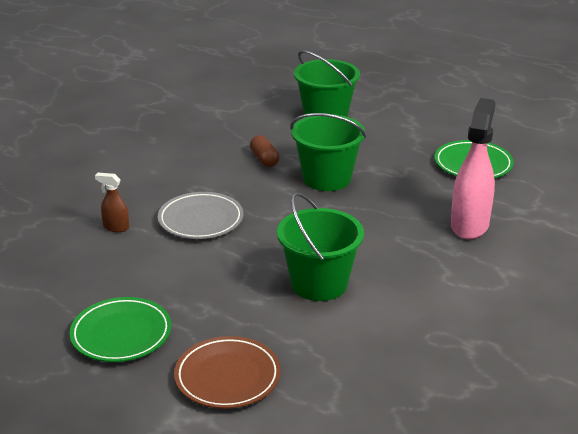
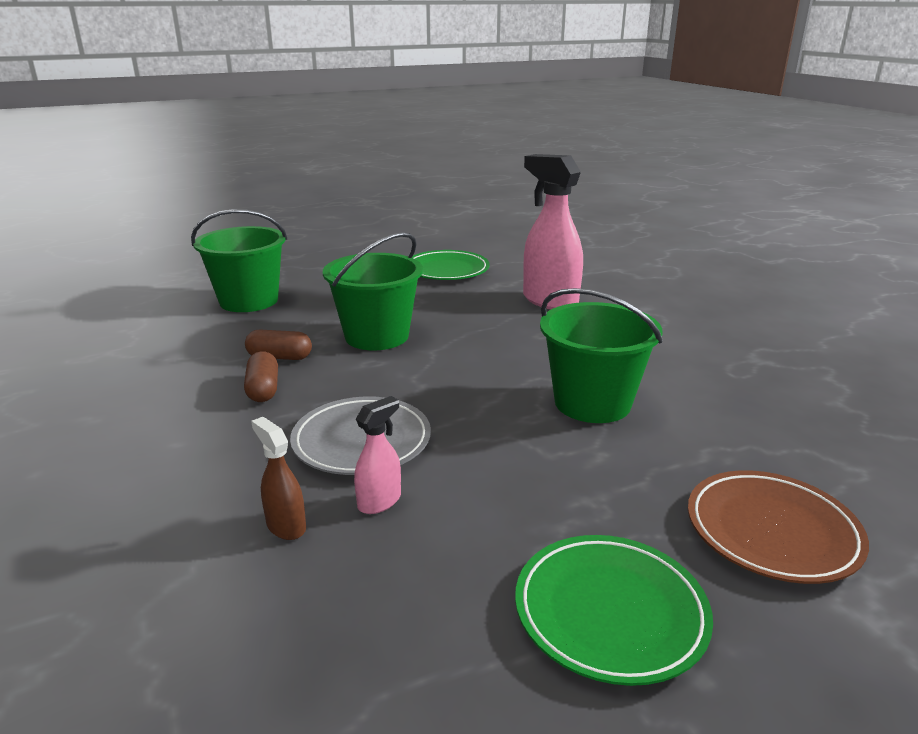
camera: 60 degrees left, 5 degrees down
brown spray bottle [95,173,129,232] -> brown spray bottle turned 90 degrees clockwise [251,417,306,540]
none -> brown capsule [244,351,278,402]
none -> pink spray bottle [354,396,401,514]

